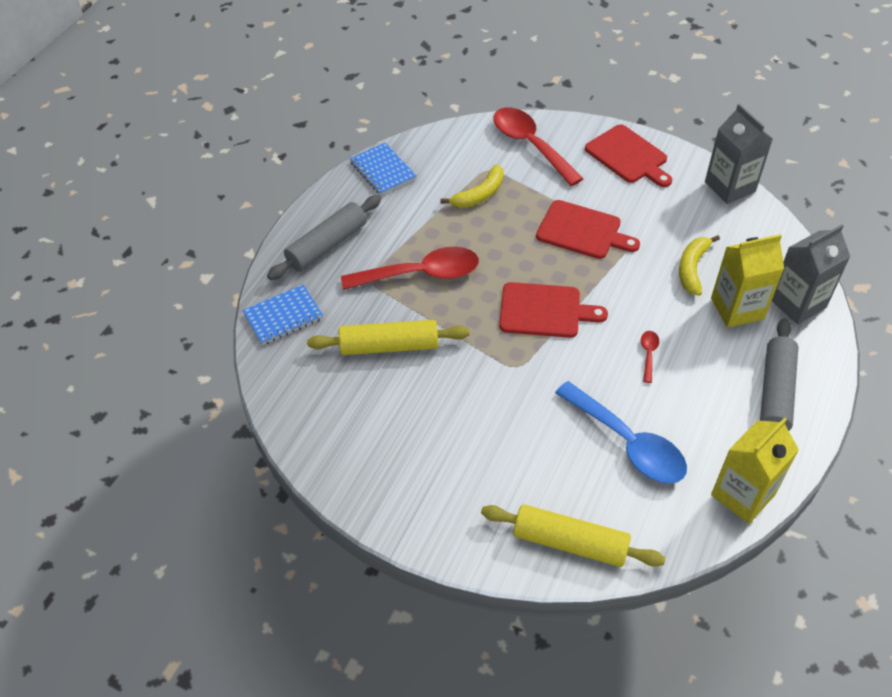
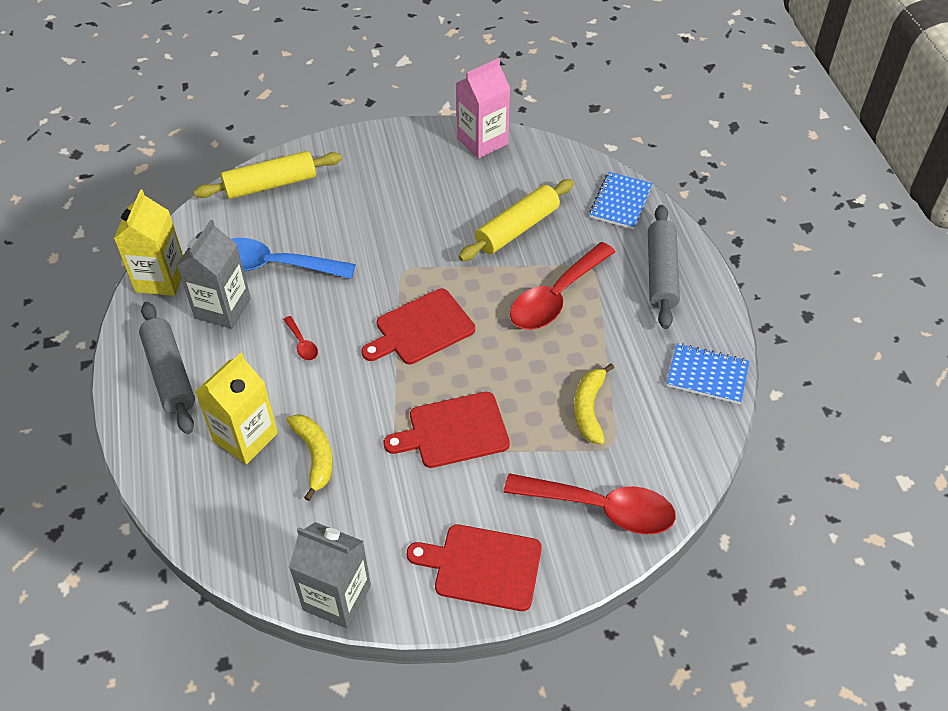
camera: 140 degrees right, 0 degrees up
grey carton [772,224,850,324] -> grey carton moved to [177,220,251,329]
none -> pink carton [456,58,510,159]

